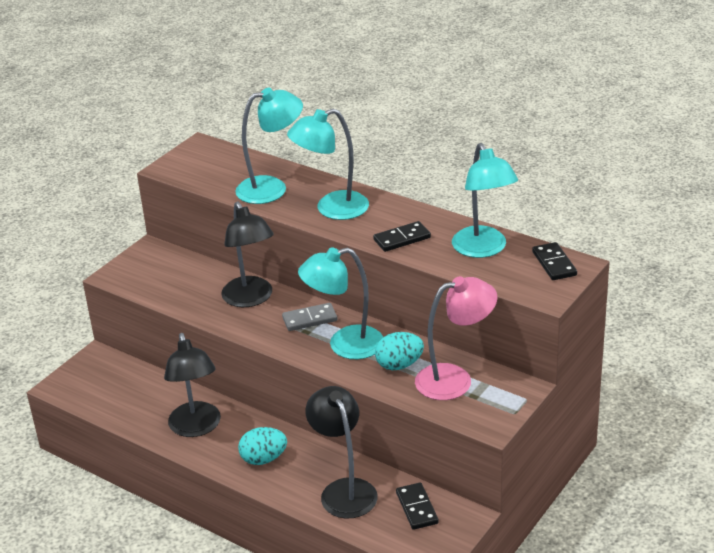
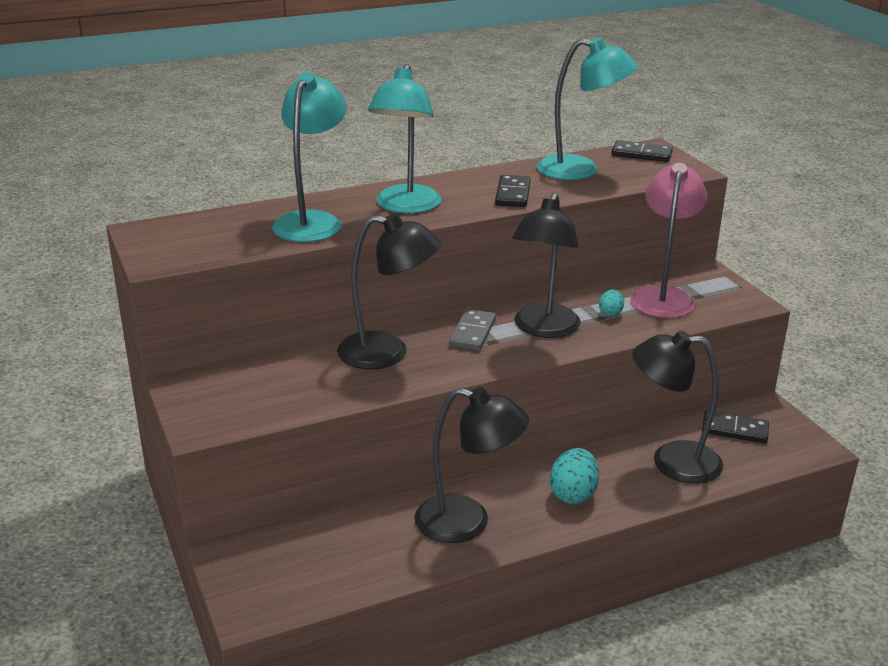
camera: 60 degrees left, 5 degrees down
turquoise lamp [298,247,383,359] -> black lamp [512,192,581,338]
turquoise egg [375,332,424,370] -> turquoise egg [599,289,624,317], size x0.57

